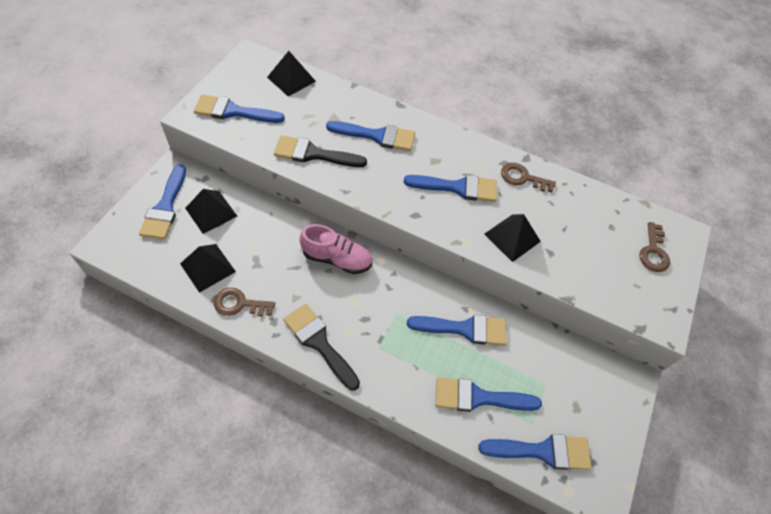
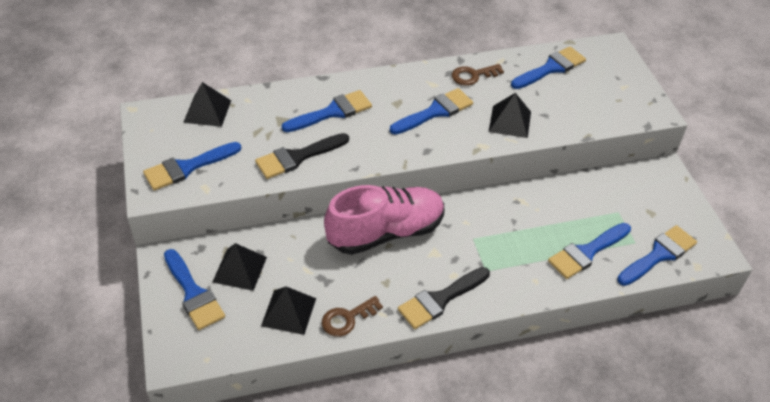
camera: 35 degrees left, 10 degrees down
black brush [284,304,360,390] -> black brush turned 45 degrees counterclockwise [398,267,490,329]
pink shoe [299,224,372,274] -> pink shoe [324,185,444,255], size x1.61
blue brush [407,315,507,346] -> blue brush moved to [511,47,586,89]
brown key [639,222,670,272] -> none

